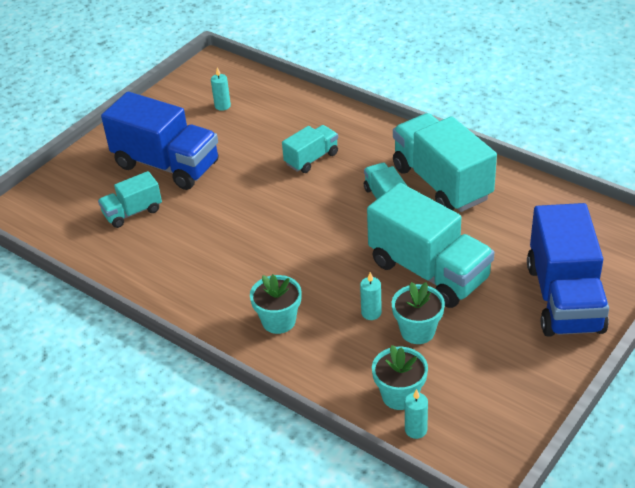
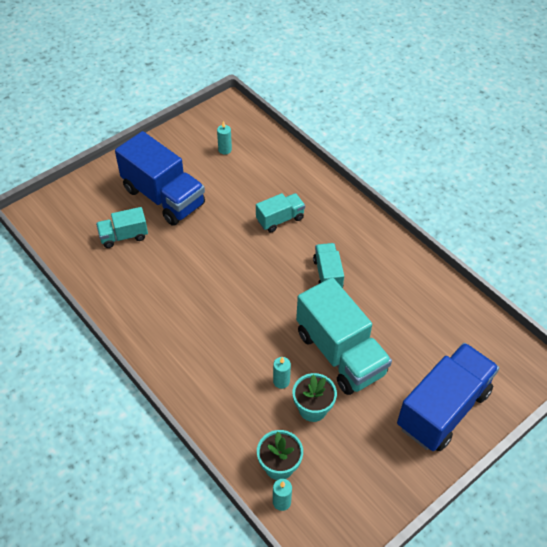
camera: 10 degrees right, 10 degrees up
turquoise flower pot [250,274,302,334] -> none
turquoise truck [393,113,497,212] -> none
blue truck [527,203,609,337] -> blue truck turned 150 degrees counterclockwise [397,343,499,451]

